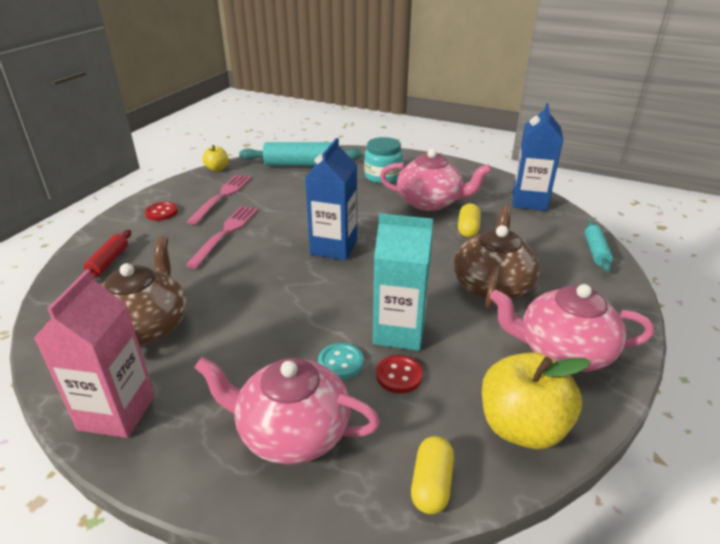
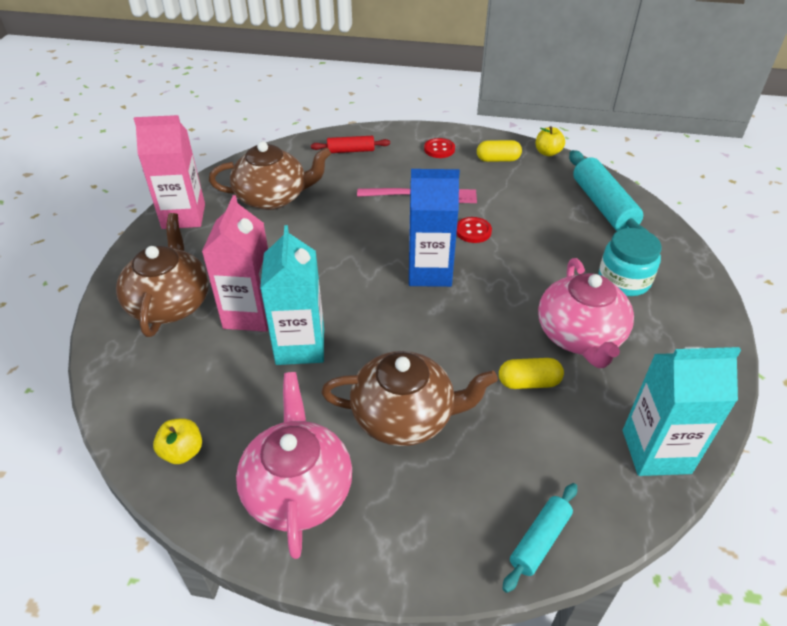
camera: 75 degrees right, 10 degrees up
pink fork [187,175,251,225] -> none
pink teapot [194,357,380,464] -> brown teapot [116,213,209,337]
turquoise button [318,343,363,379] -> pink carton [202,195,268,332]
red button [376,355,423,393] -> red button moved to [456,217,492,243]
yellow capsule [411,436,454,514] -> yellow capsule moved to [477,140,522,162]
yellow apple [482,352,591,449] -> yellow apple [153,418,202,464], size x0.51
blue carton [513,103,563,211] -> turquoise carton [623,346,741,476]
turquoise rolling pin [584,221,613,272] -> turquoise rolling pin turned 45 degrees counterclockwise [502,483,577,593]

